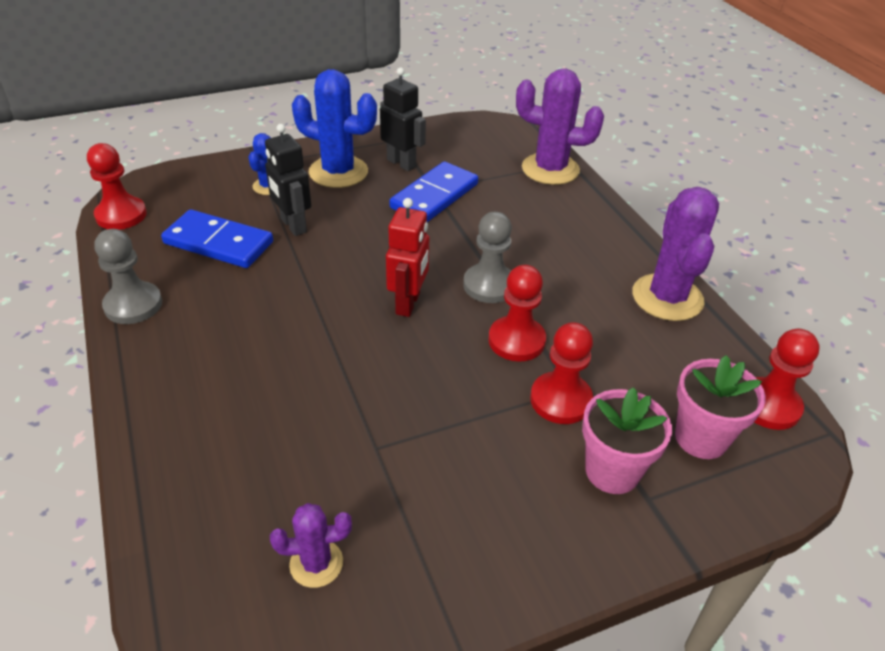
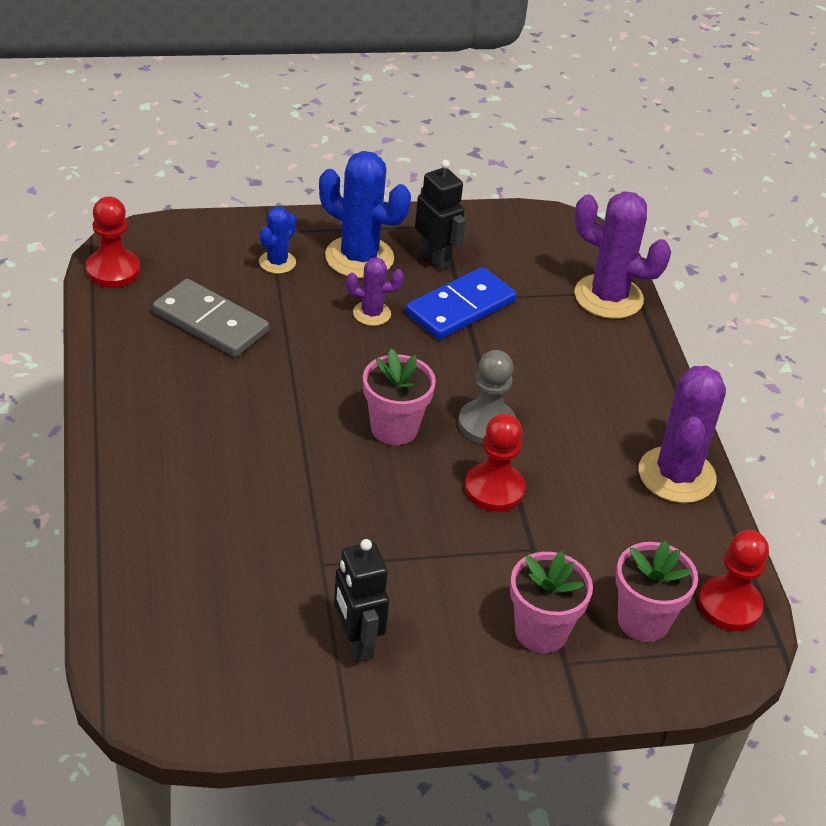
camera: 10 degrees right, 0 degrees up
grey pawn [94,229,162,324] -> none
blue domino [161,209,273,268] -> grey domino [153,279,269,357]
black robot [265,124,311,236] -> black robot moved to [334,539,389,662]
purple cactus [270,503,352,588] -> purple cactus moved to [346,257,404,326]
red robot [386,198,429,317] -> pink flower pot [363,348,436,445]
red pawn [530,322,593,424] -> none

